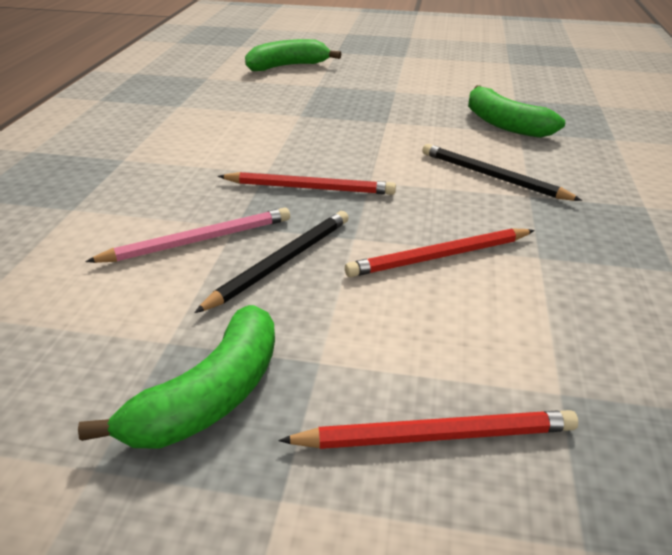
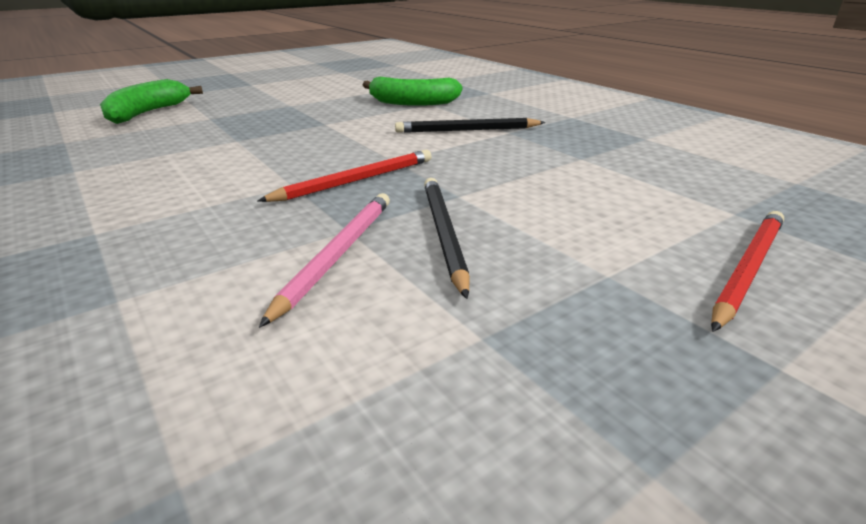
camera: 45 degrees left, 5 degrees down
green banana [78,305,275,449] -> none
red pencil [345,228,535,277] -> none

